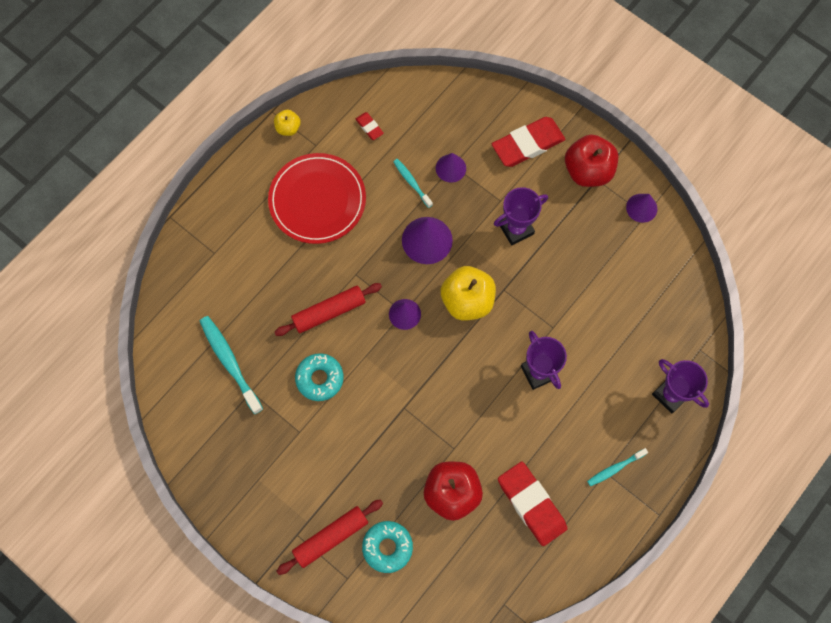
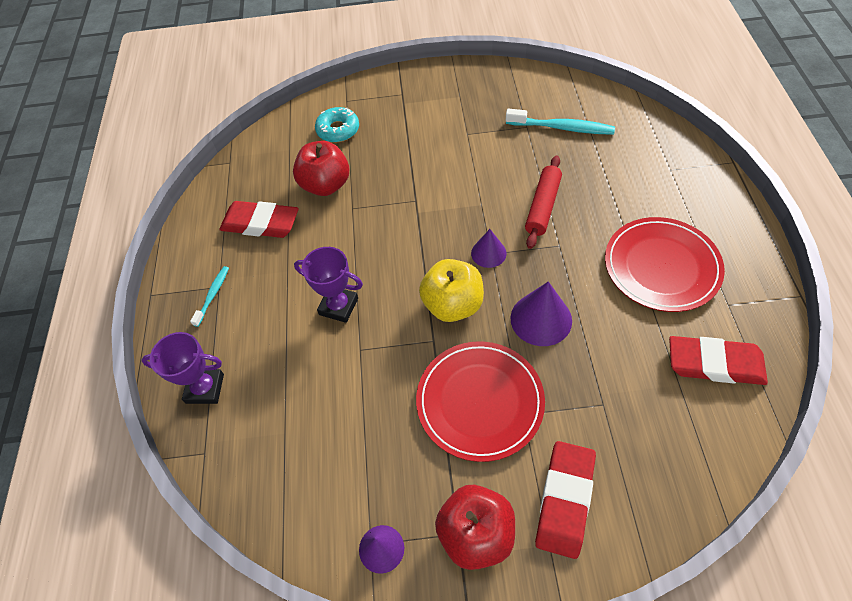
camera: 140 degrees right, 15 degrees down
yellow apple [274,110,301,136] -> none
red rolling pin [276,499,383,575] -> none
turquoise donut [295,353,344,401] -> none
red eraser [356,112,384,140] -> red eraser [669,336,768,385], size x2.19
turquoise toothbrush [393,159,433,208] -> none
purple cone [436,153,466,182] -> none
purple trophy [494,187,548,245] -> red plate [416,341,545,462]

